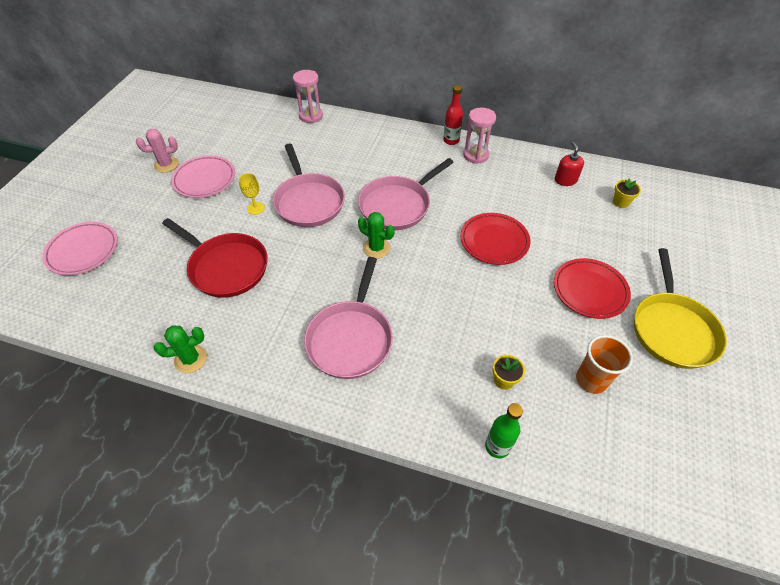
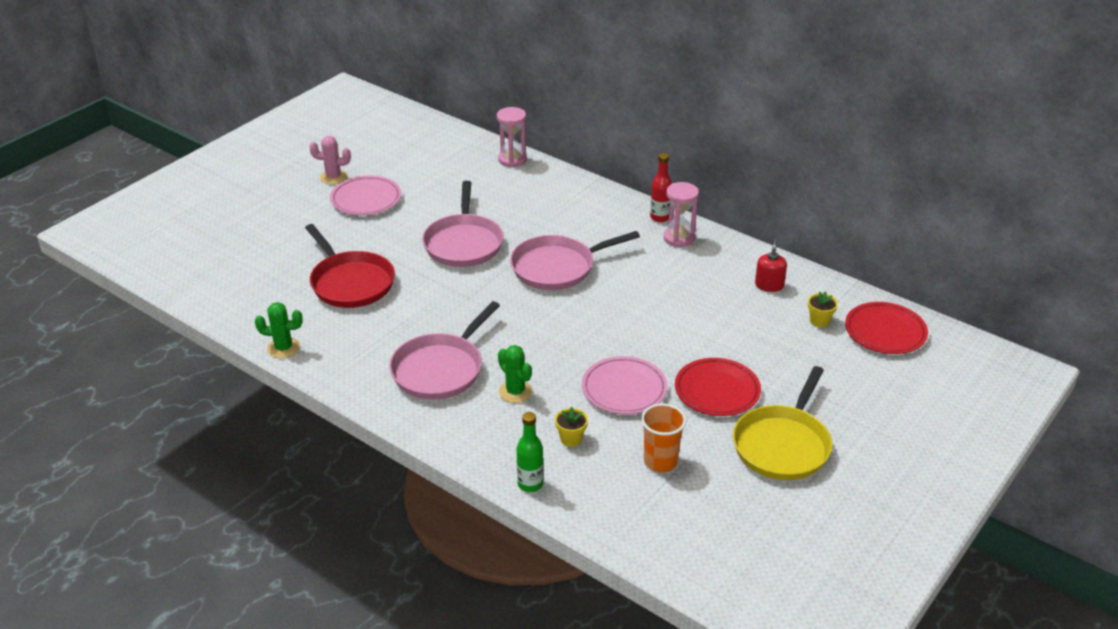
camera: 20 degrees right, 15 degrees down
pink plate [42,222,118,275] -> pink plate moved to [582,356,668,414]
yellow goblet [239,173,265,215] -> none
green cactus [358,212,395,258] -> green cactus moved to [498,345,532,403]
red plate [461,213,530,265] -> red plate moved to [845,302,928,354]

